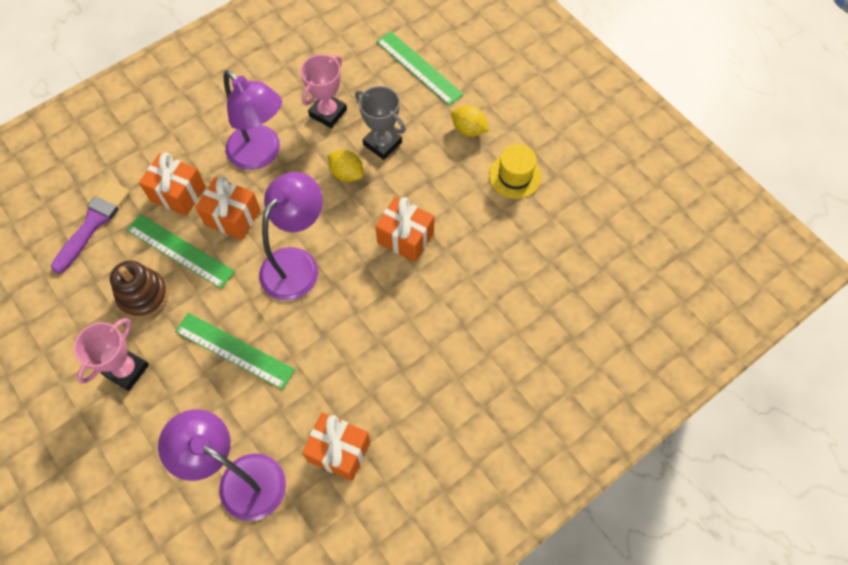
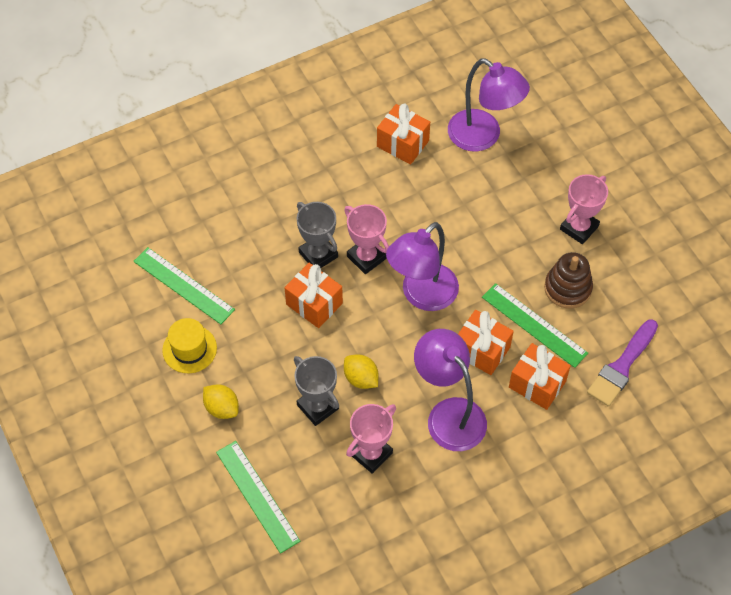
camera: 170 degrees left, 5 degrees down
green ruler [175,313,295,390] -> green ruler moved to [133,247,235,324]
none -> grey trophy [297,202,338,268]
none -> pink trophy [344,204,389,274]

